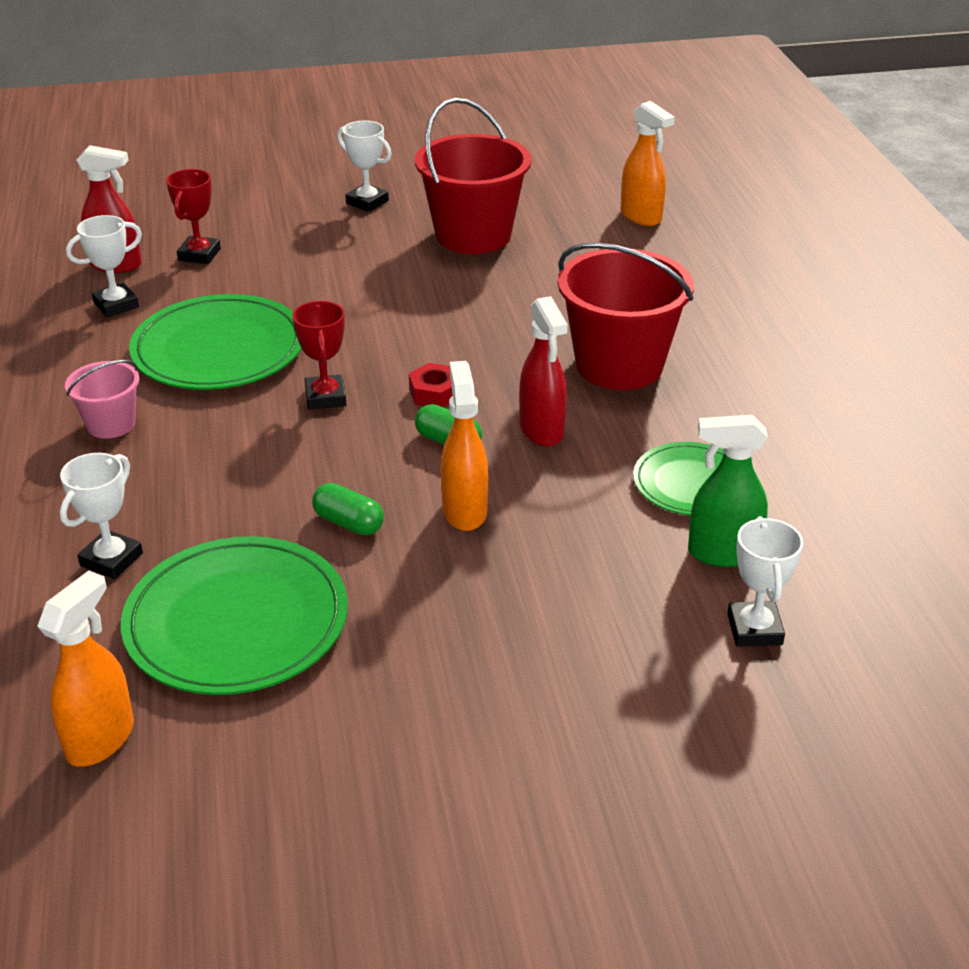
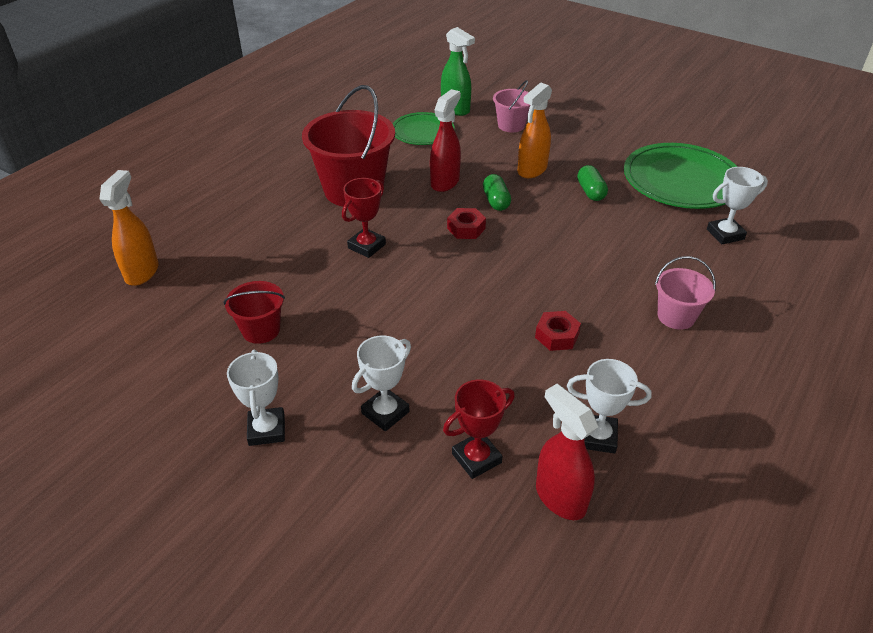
camera: 135 degrees left, 5 degrees up
orange spray bottle [37,571,134,767] -> none
green plate [129,294,302,390] -> red nut [535,311,581,351]
red trophy [292,301,346,410] -> red trophy moved to [342,178,386,258]
red bucket [415,98,531,254] -> red bucket [223,281,285,344], size x0.51
white trophy [727,516,803,647] -> white trophy moved to [352,335,411,431]
none -> pink bucket [493,80,530,132]

